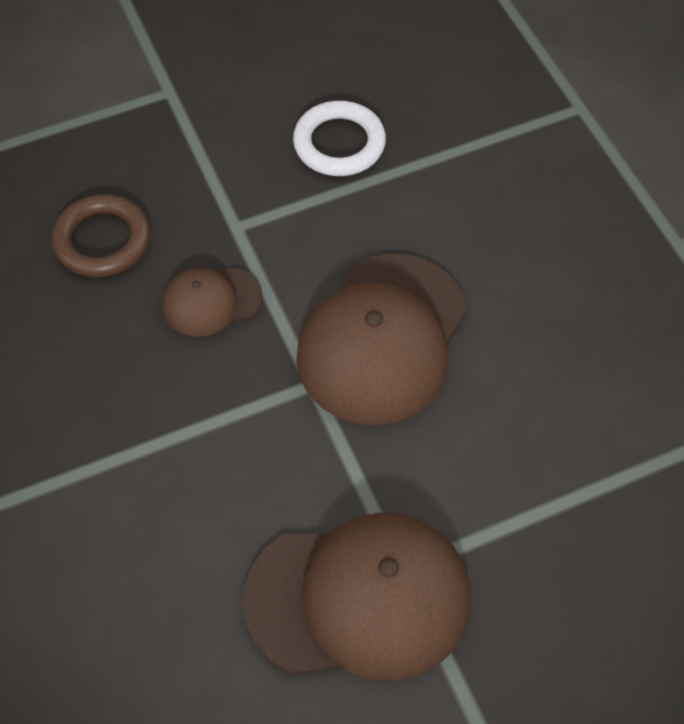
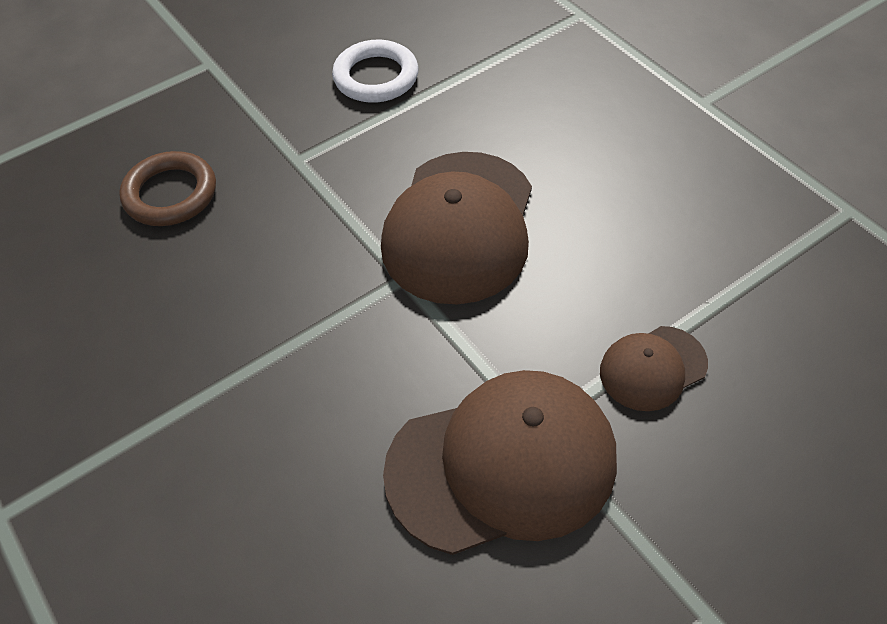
camera: 10 degrees left, 5 degrees down
brown cap [162,267,263,337] -> brown cap moved to [600,326,708,411]

